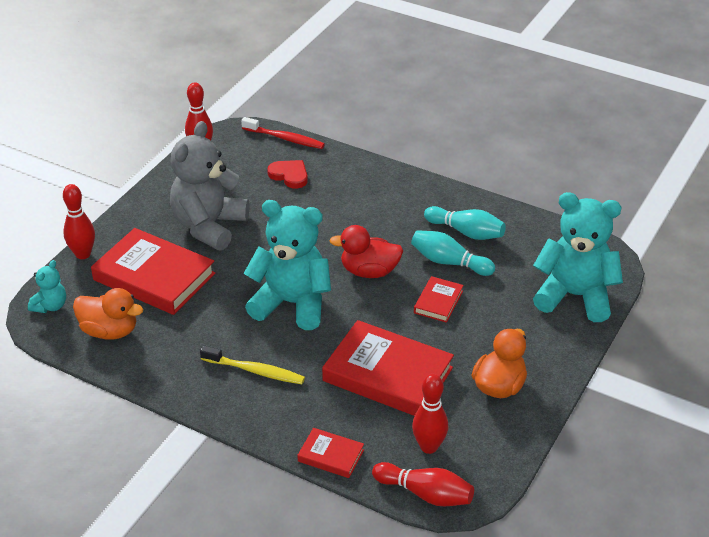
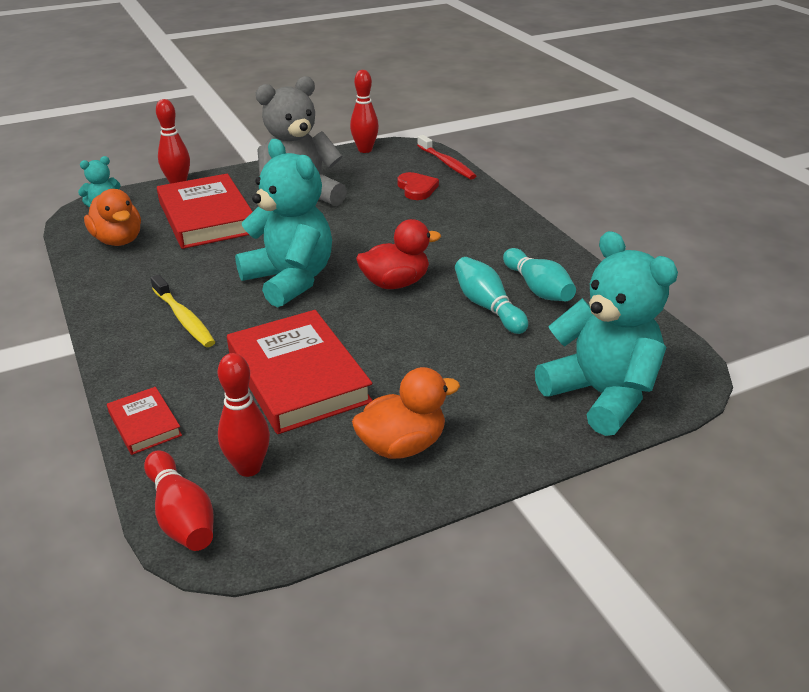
camera: 35 degrees right, 5 degrees down
red duck [329,225,403,278] -> red duck turned 120 degrees clockwise [356,219,441,289]
red book [414,276,464,323] -> none

